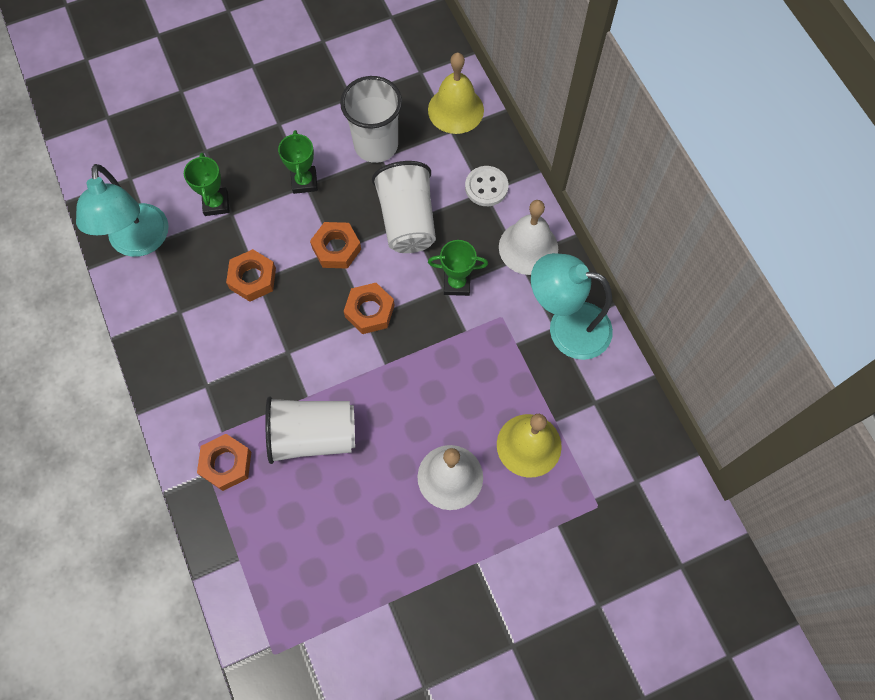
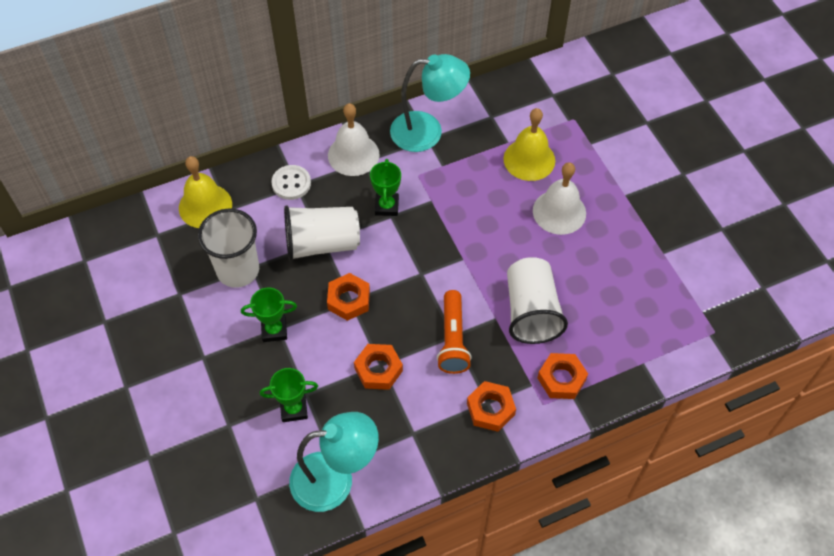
camera: 90 degrees left, 10 degrees down
orange nut [344,283,395,334] -> orange nut moved to [467,381,516,432]
turquoise lamp [531,253,613,360] -> turquoise lamp turned 105 degrees counterclockwise [390,54,470,152]
none -> orange flashlight [437,290,472,374]

